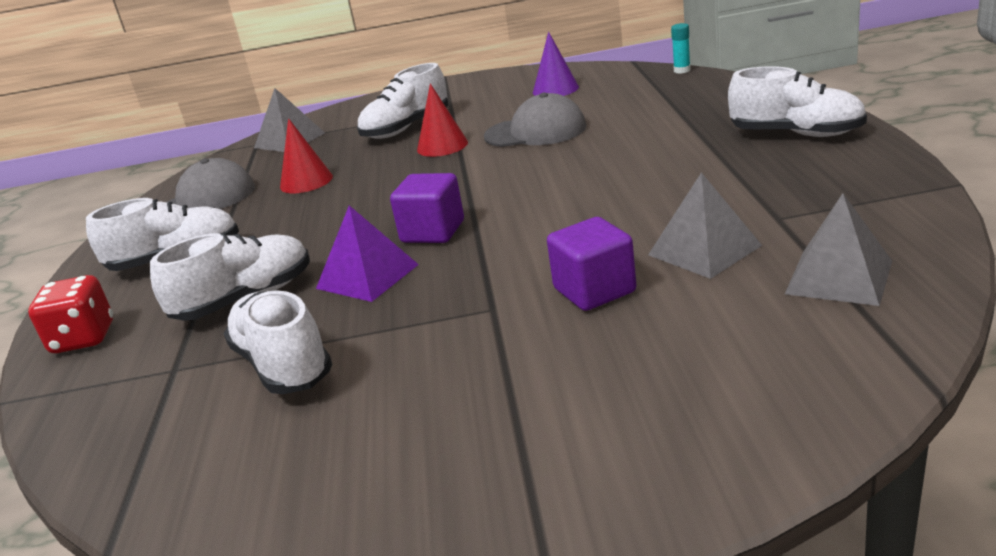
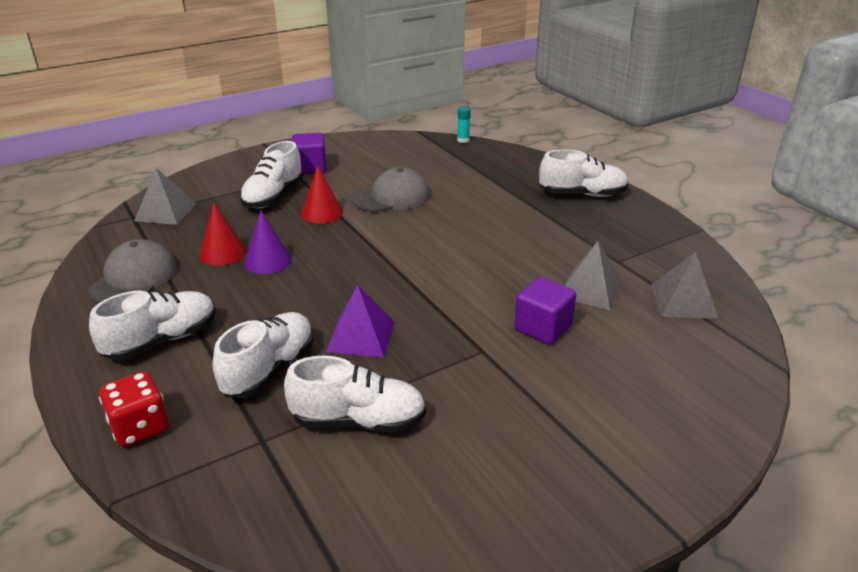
camera: 30 degrees left, 5 degrees up
white shoe [224,290,332,394] -> white shoe turned 150 degrees clockwise [284,356,426,433]
purple cube [390,173,464,243] -> purple cube moved to [292,133,326,174]
purple cone [533,32,579,96] -> purple cone moved to [245,210,292,274]

